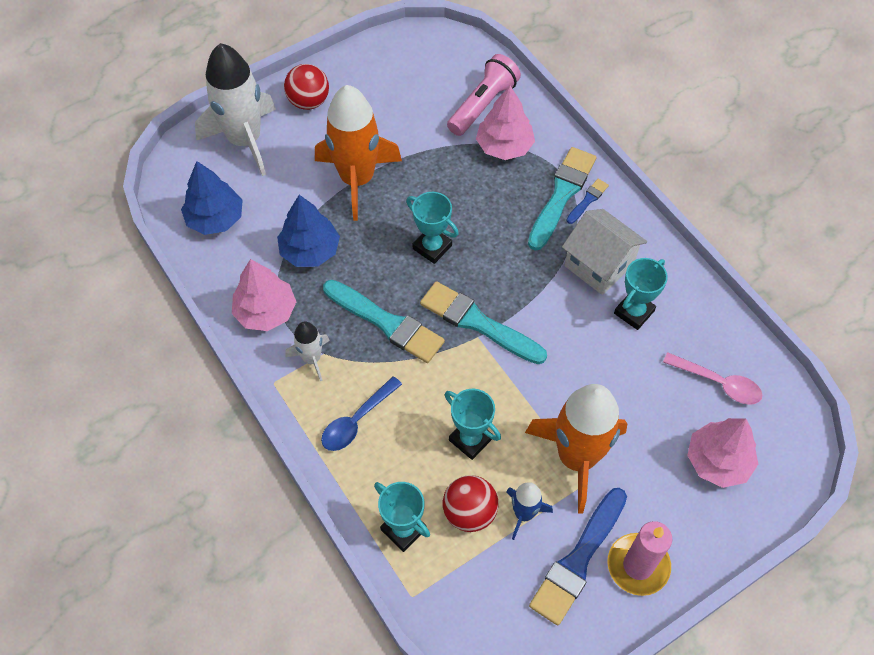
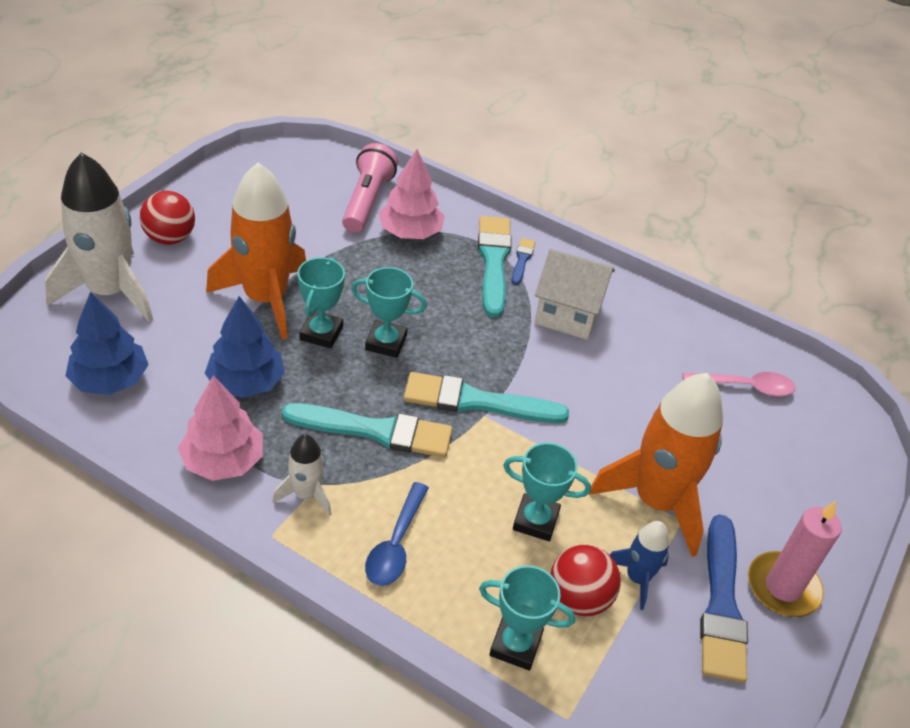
camera: 30 degrees left, 15 degrees down
turquoise trophy [614,258,668,330] -> turquoise trophy moved to [297,257,345,349]
pink tree [687,418,758,488] -> none

